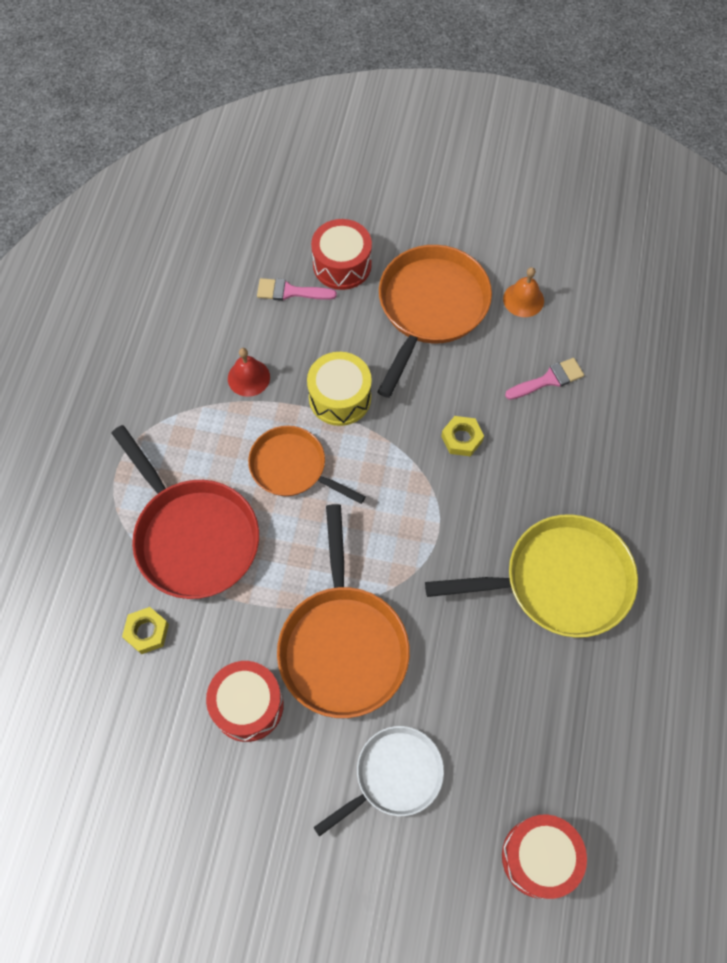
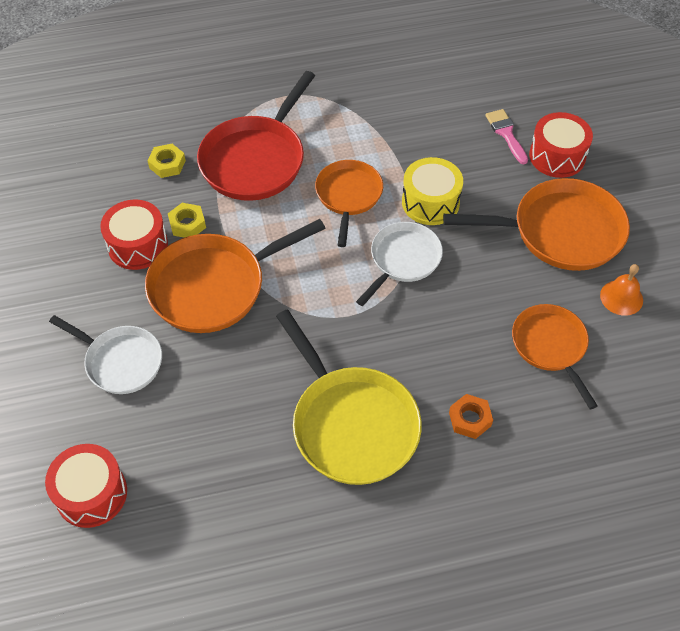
camera: 65 degrees right, 10 degrees down
red bell [228,348,270,397] -> none
yellow nut [441,416,484,456] -> yellow nut moved to [168,203,206,238]
pink brush [505,358,584,400] -> orange pan [512,304,598,409]
none -> white pan [356,222,443,306]
none -> orange nut [449,394,493,439]

